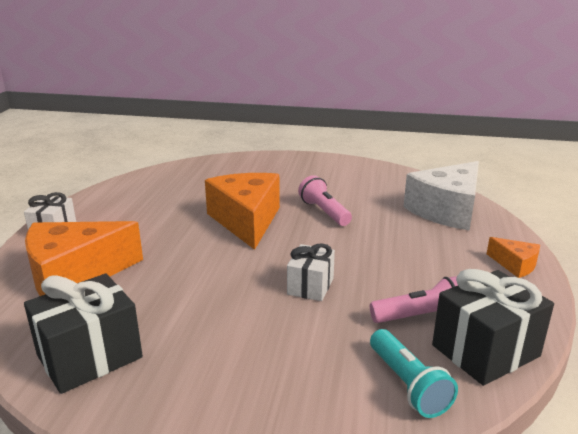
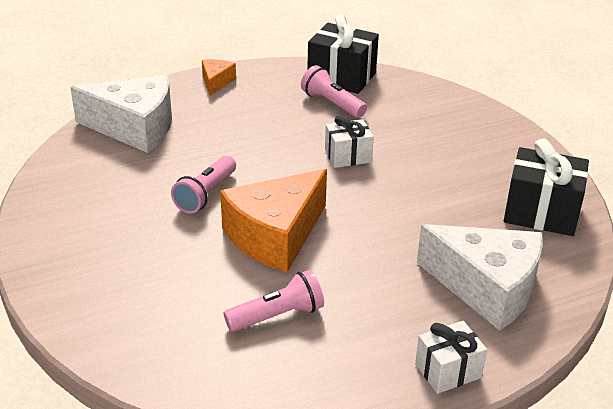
camera: 125 degrees left, 10 degrees up
orange cheese [25,221,143,296] -> white cheese [417,224,543,331]
turquoise flashlight [370,329,458,418] -> none
none -> pink flashlight [224,270,324,332]

